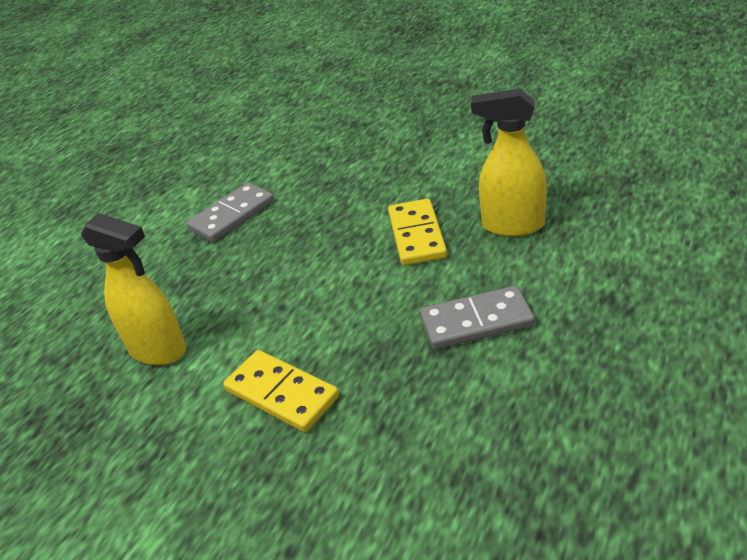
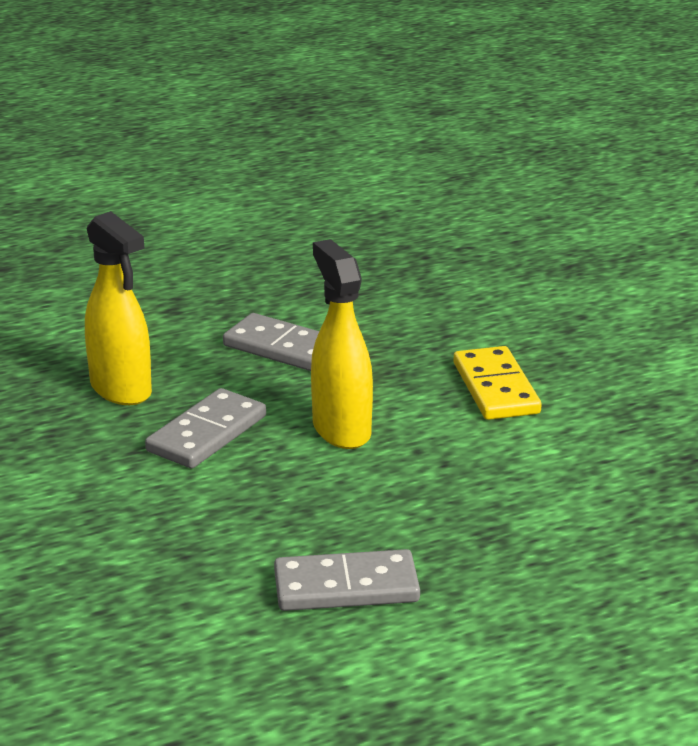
camera: 145 degrees left, 10 degrees down
yellow spray bottle [81,213,186,365] -> yellow spray bottle moved to [311,239,373,449]
yellow domino [388,199,447,265] -> grey domino [145,388,266,468]

